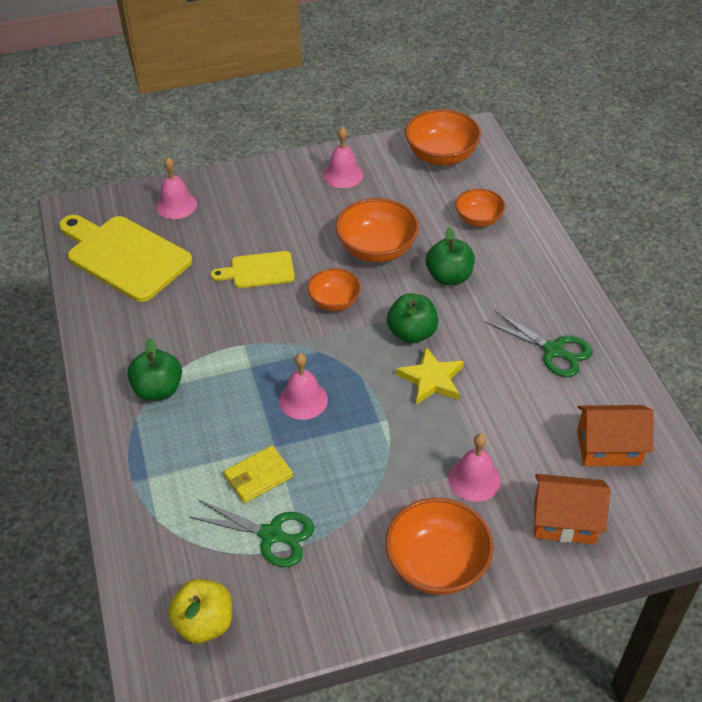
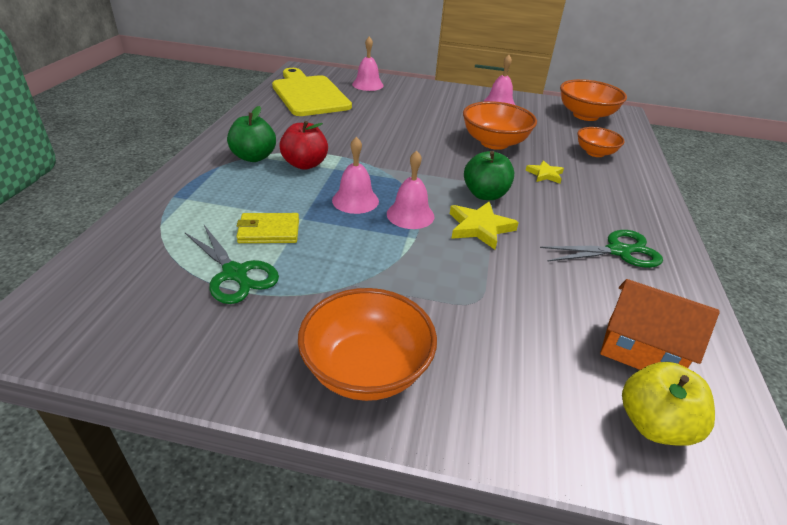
camera: 25 degrees right, 10 degrees down
yellow apple [168,579,232,643] -> yellow apple moved to [622,362,715,446]
yellow cutting board [211,251,295,288] -> none
orange bowl [307,268,361,311] -> none
green apple [426,227,475,285] -> yellow star [526,160,564,184]
pink bell [448,433,501,502] -> pink bell moved to [387,150,434,229]
green scissors [485,310,593,377] -> green scissors turned 75 degrees counterclockwise [540,230,663,268]
orange house [534,474,610,544] -> none
none -> red apple [279,121,328,170]

